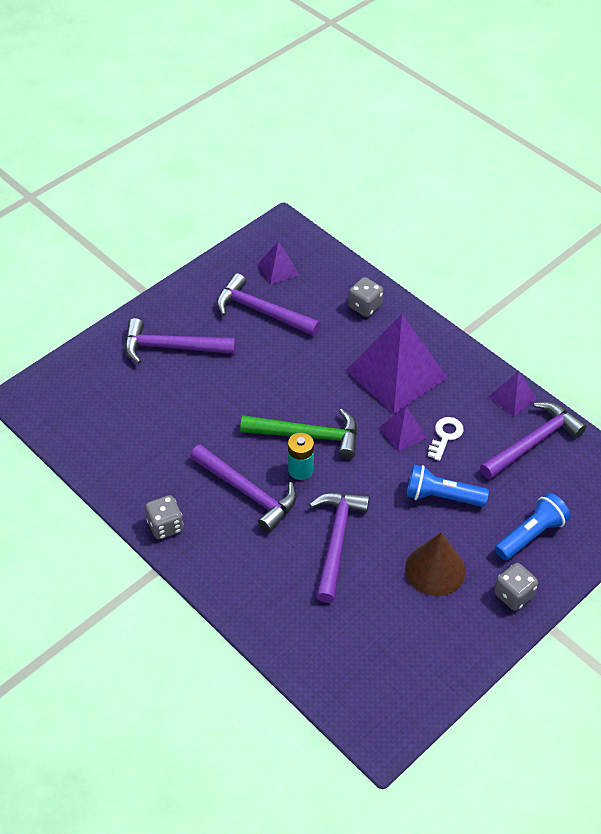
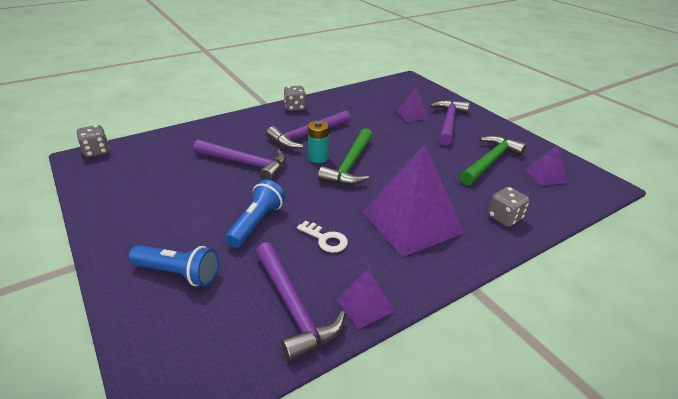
camera: 100 degrees right, 15 degrees down
purple hammer [217,273,320,336] -> green hammer [460,135,526,185]
purple pyramid [379,406,427,452] -> purple pyramid moved to [396,88,428,122]
brown cone [405,532,466,596] -> none
grey dice [494,563,538,611] -> grey dice moved to [77,125,110,157]
blue flashlight [495,493,570,561] -> blue flashlight turned 45 degrees counterclockwise [129,245,219,286]

